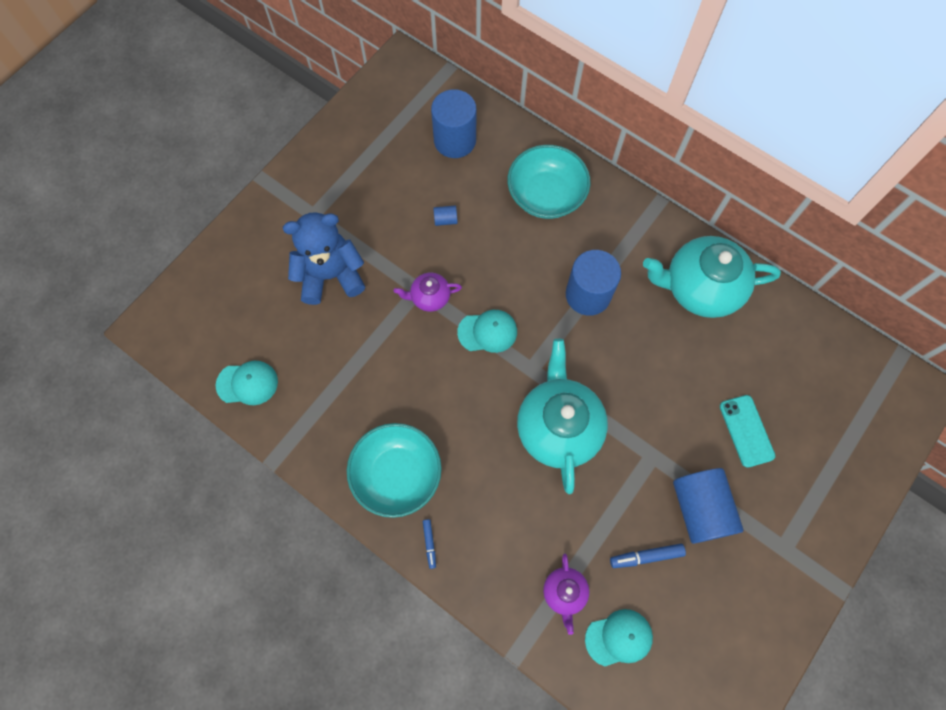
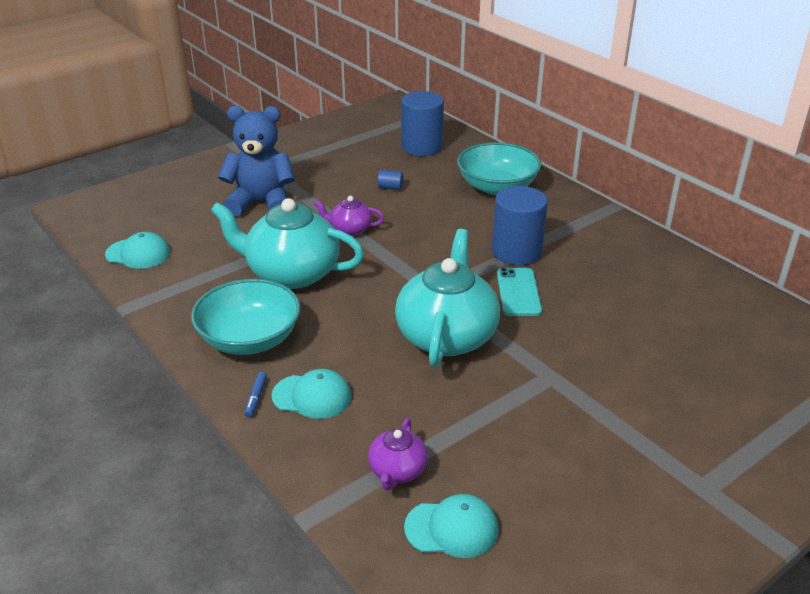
camera: 15 degrees right, 35 degrees down
turquoise cap [457,310,517,353] -> turquoise cap moved to [271,369,351,419]
blue marker [610,544,686,568] -> none
turquoise teapot [643,236,781,318] -> turquoise teapot moved to [210,198,364,289]
blue cylinder [673,468,744,544] -> none
turquoise phone [720,395,775,468] -> turquoise phone moved to [497,268,542,316]

